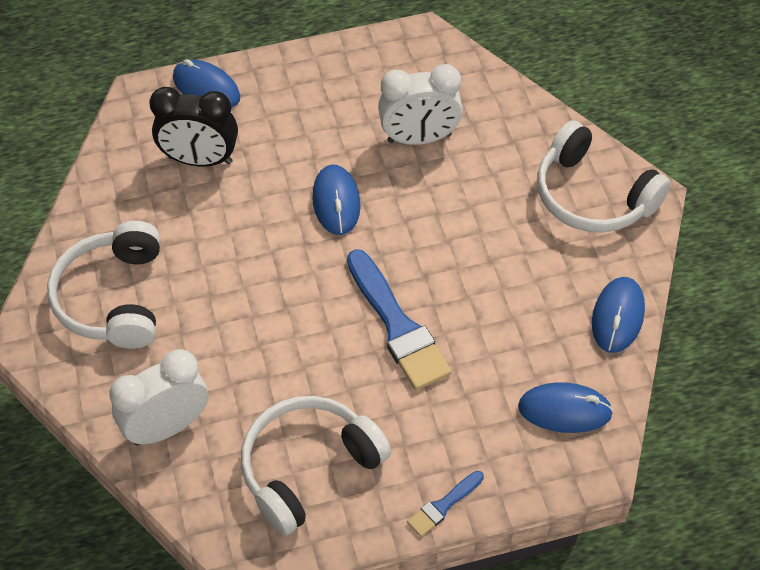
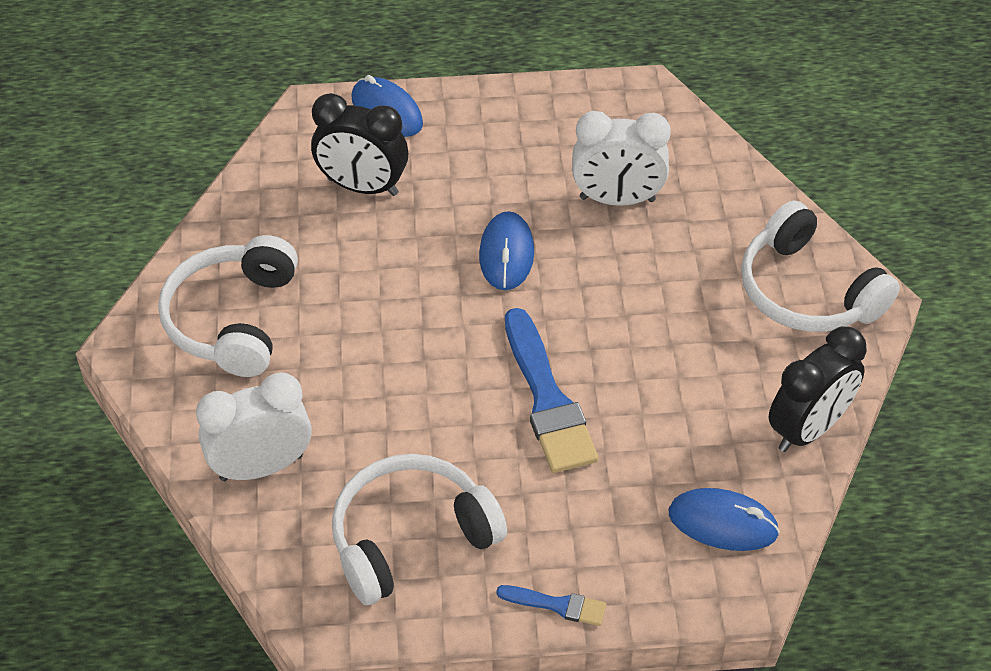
camera: 10 degrees right, 5 degrees down
blue brush [407,471,484,537] -> blue brush turned 135 degrees counterclockwise [496,585,606,626]
blue mouse [592,277,645,353] -> black clock [769,327,867,452]

